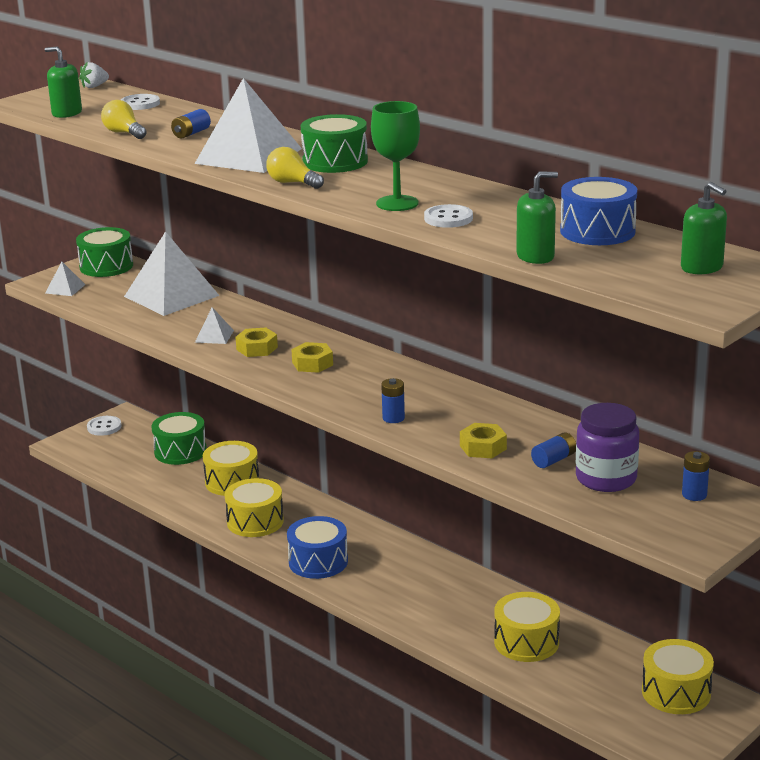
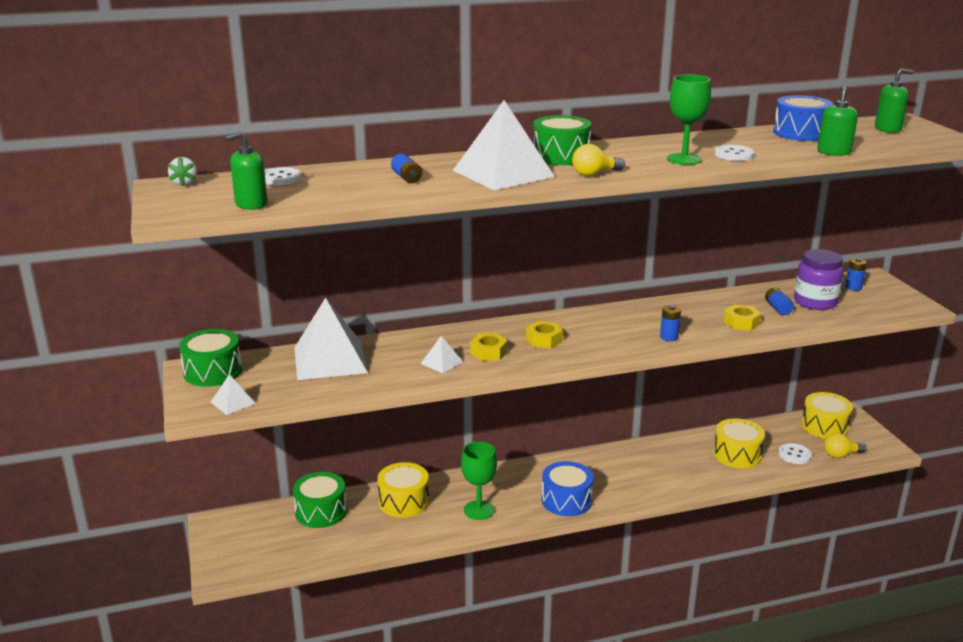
camera: 60 degrees left, 0 degrees up
white button [87,416,122,436] -> white button moved to [778,443,812,464]
yellow light bulb [101,100,147,139] -> yellow light bulb moved to [824,433,866,458]
yellow drum [225,478,284,537] -> green goblet [461,441,497,520]

